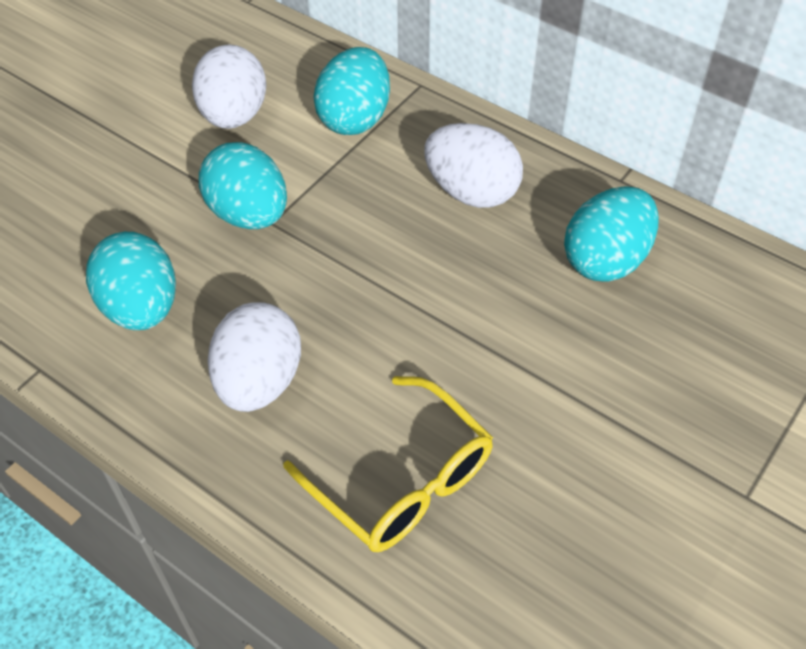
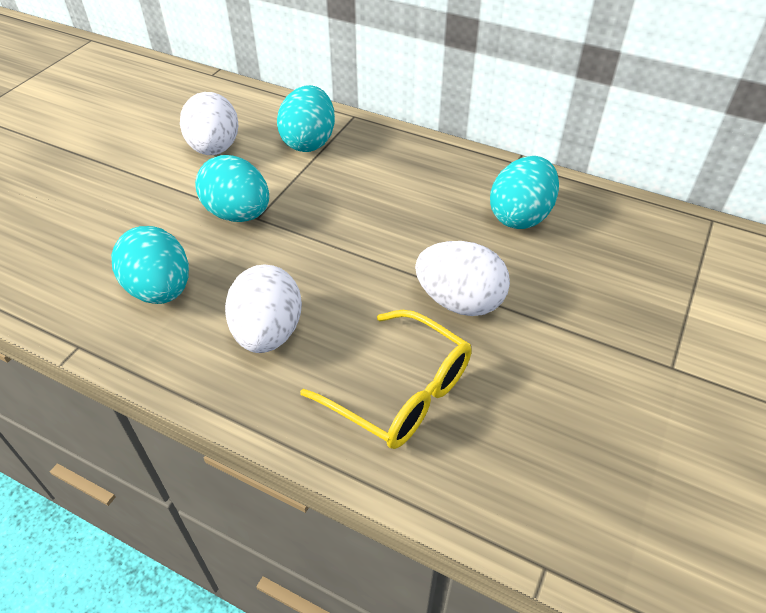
camera: 10 degrees left, 5 degrees down
white egg [425,123,523,208] -> white egg moved to [415,241,510,316]

